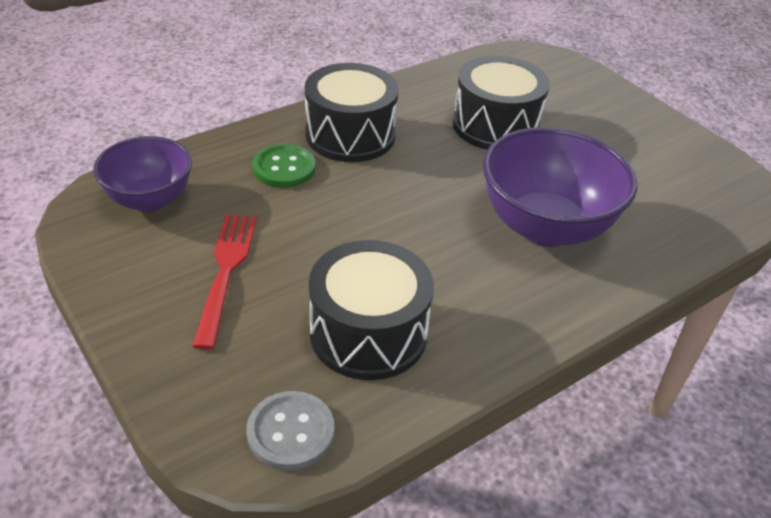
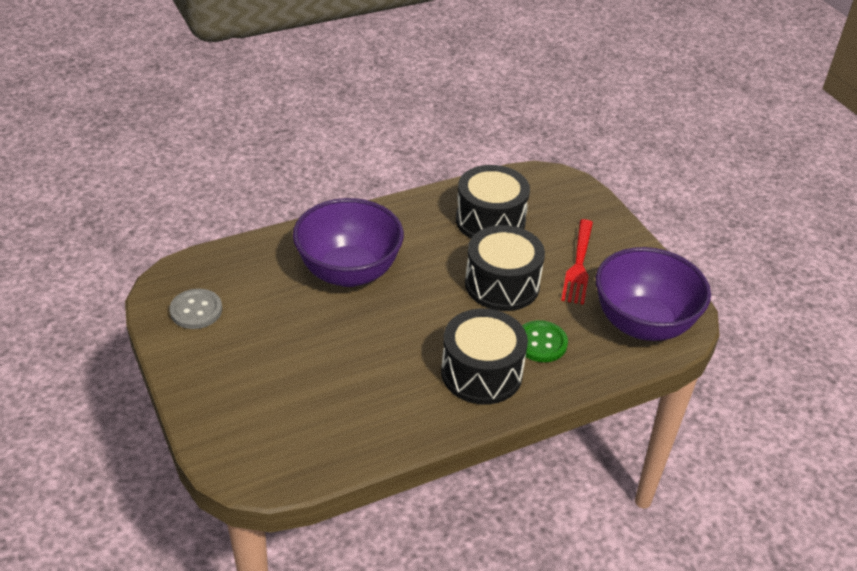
camera: 170 degrees left, 0 degrees up
purple bowl [93,136,192,212] -> purple bowl [596,247,711,341], size x1.58
grey button [247,391,334,471] -> grey button moved to [170,289,222,329]
black drum [453,56,550,150] -> black drum moved to [465,225,545,311]

